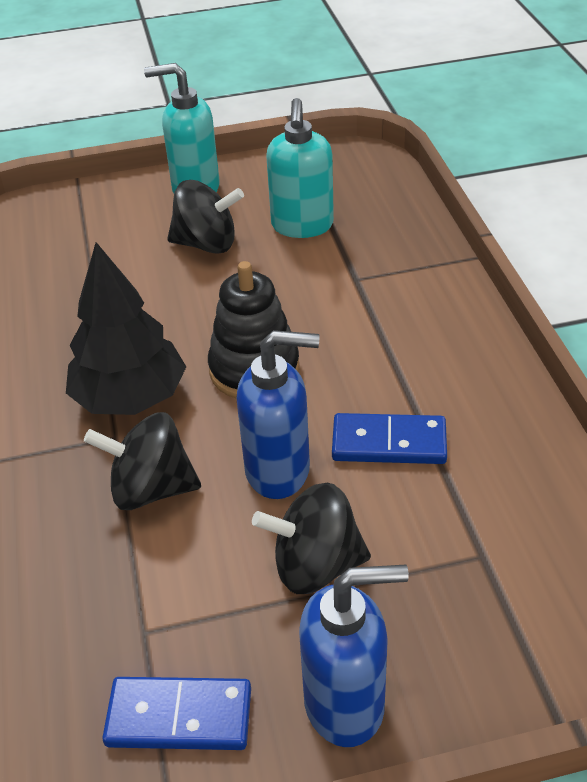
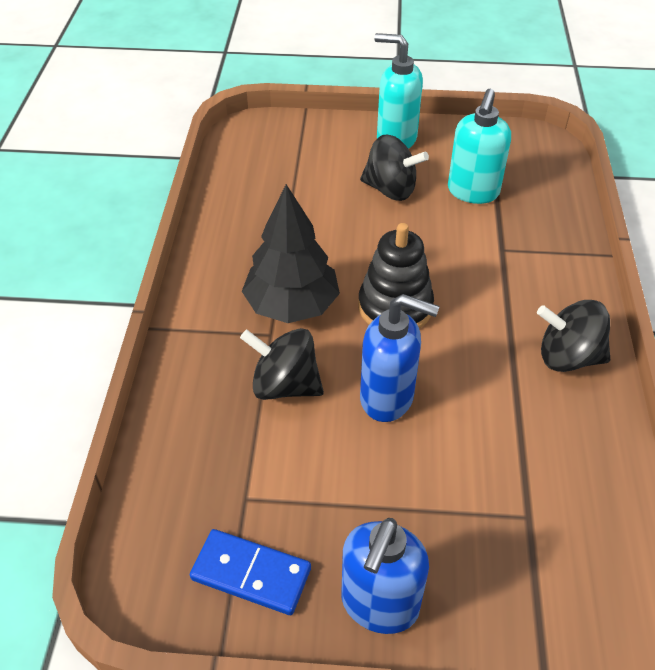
camera: 15 degrees right, 5 degrees up
black spinning top [252,483,371,594] -> black spinning top moved to [537,300,610,372]
blue soap dispenser [299,565,409,747] -> blue soap dispenser turned 105 degrees clockwise [341,518,429,634]
blue domino [332,413,447,464] -> none

